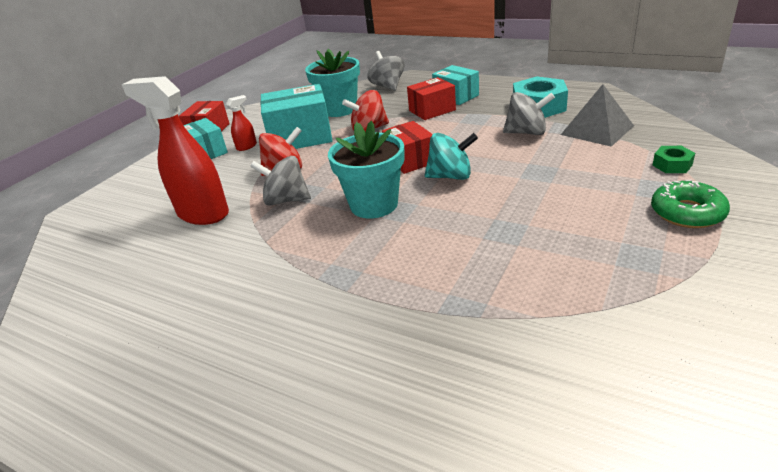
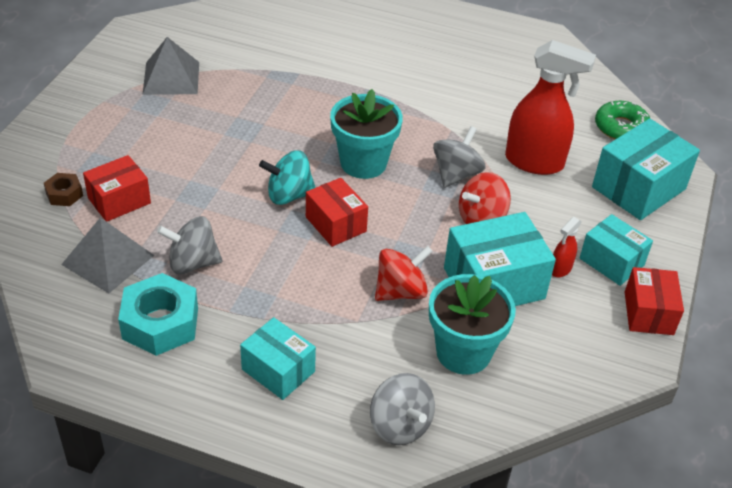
camera: 165 degrees right, 10 degrees up
grey spinning top [250,156,311,206] -> grey spinning top turned 60 degrees counterclockwise [433,126,486,188]
red box [407,77,456,120] -> red box moved to [83,155,151,222]
green donut [651,180,730,228] -> green donut moved to [595,101,650,140]
green nut [652,146,695,173] -> brown nut [44,173,83,206]
none -> grey pyramid [142,37,199,95]
none -> turquoise box [592,118,700,220]

